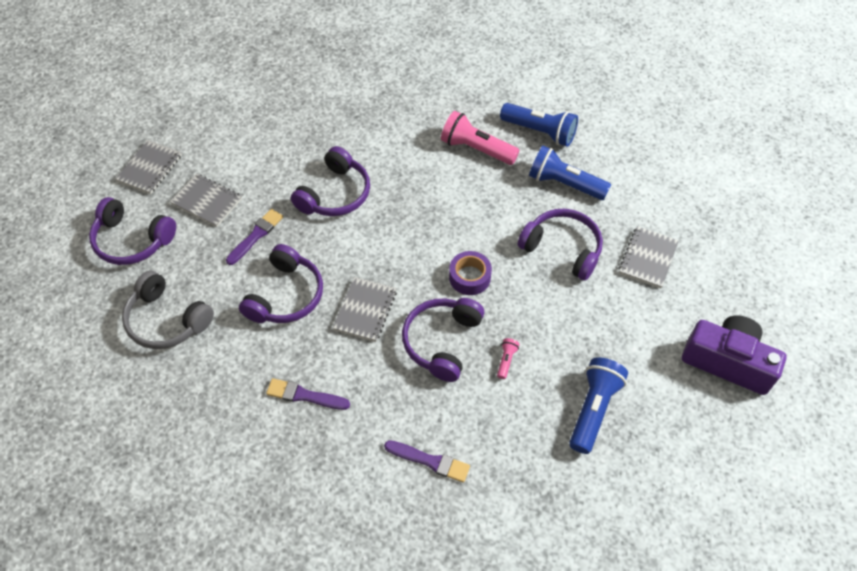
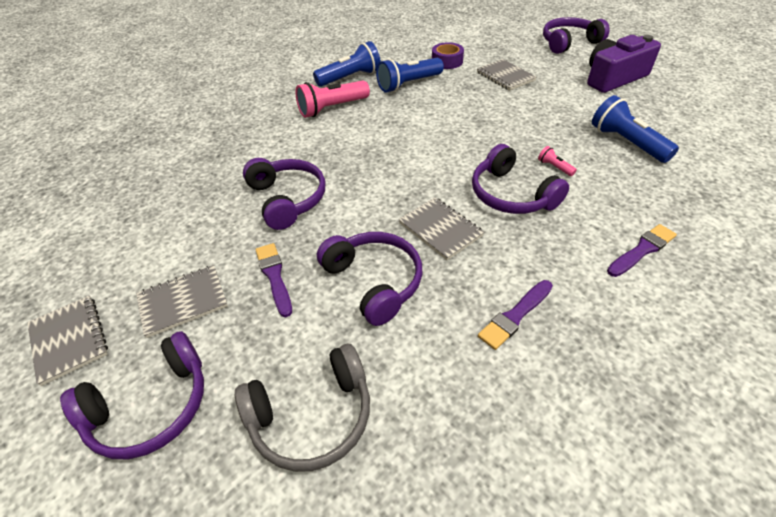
camera: 55 degrees left, 10 degrees down
purple tape [449,251,492,295] -> purple tape moved to [432,42,464,69]
purple headphones [518,209,603,281] -> purple headphones moved to [543,17,610,54]

